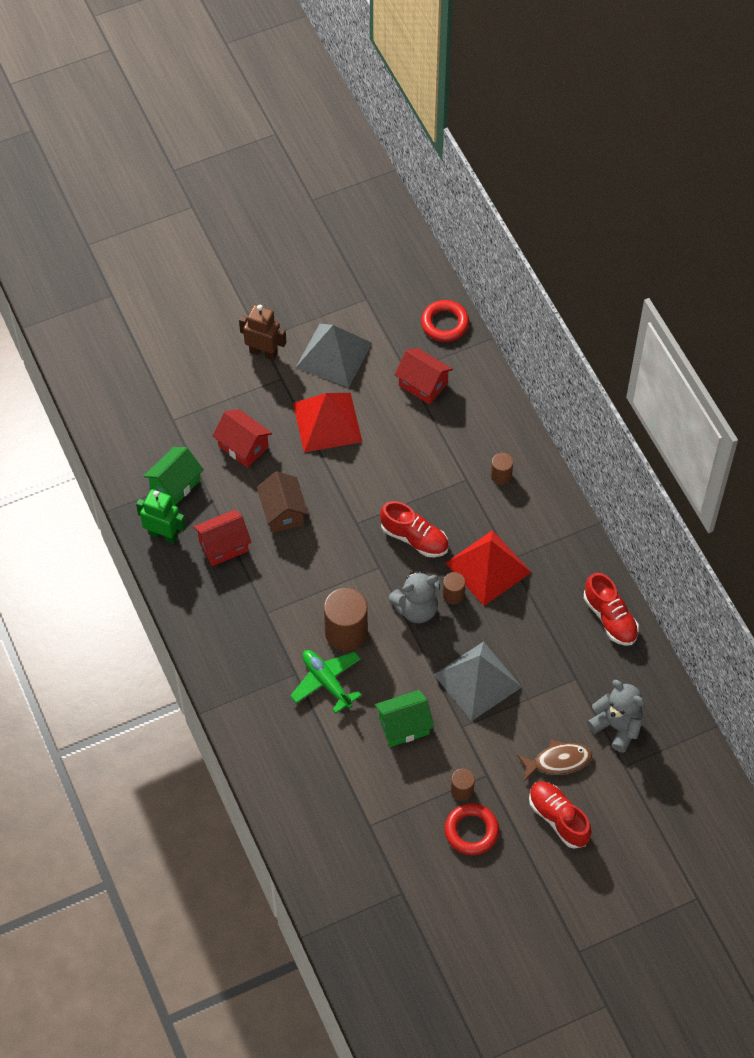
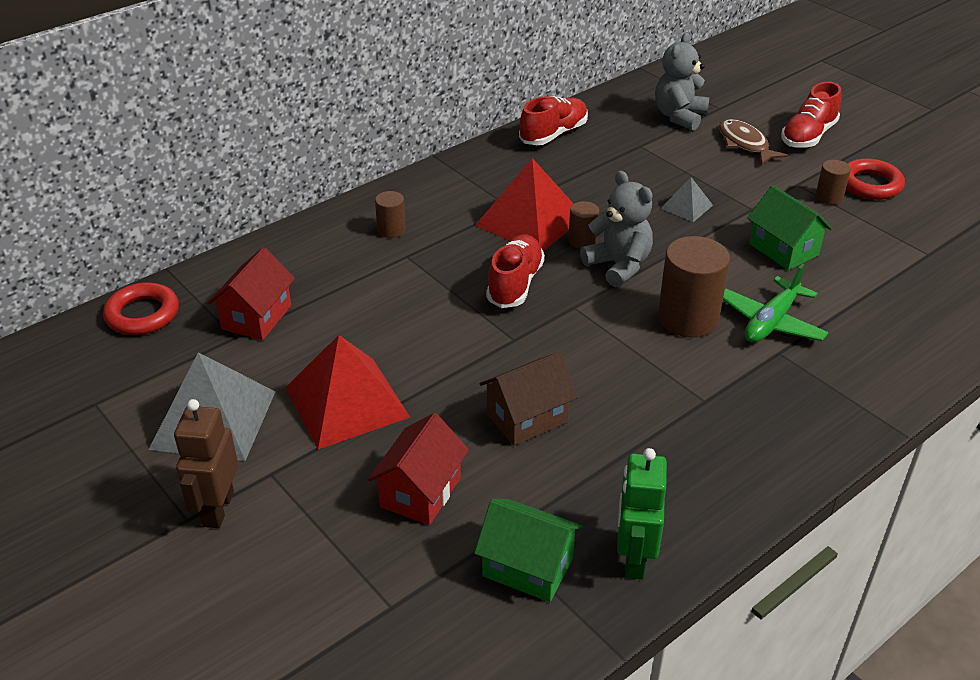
camera: 105 degrees left, 20 degrees down
red house [193,510,252,566] -> none
grey pyramid [434,641,522,721] -> grey pyramid [660,177,713,222], size x0.49

